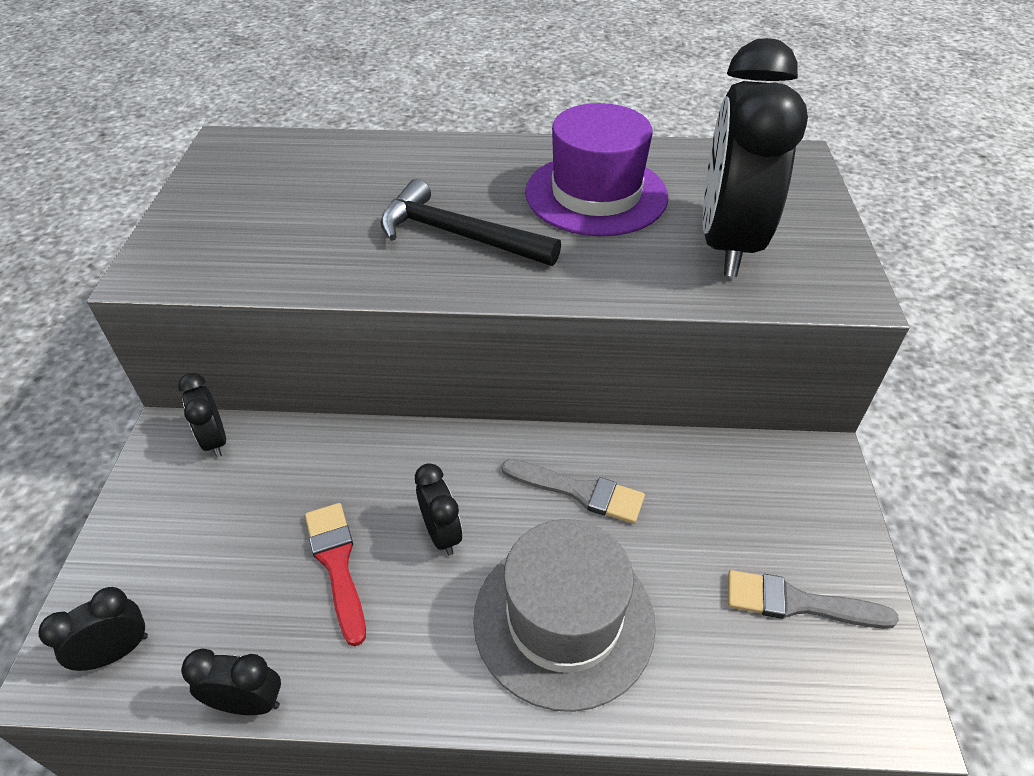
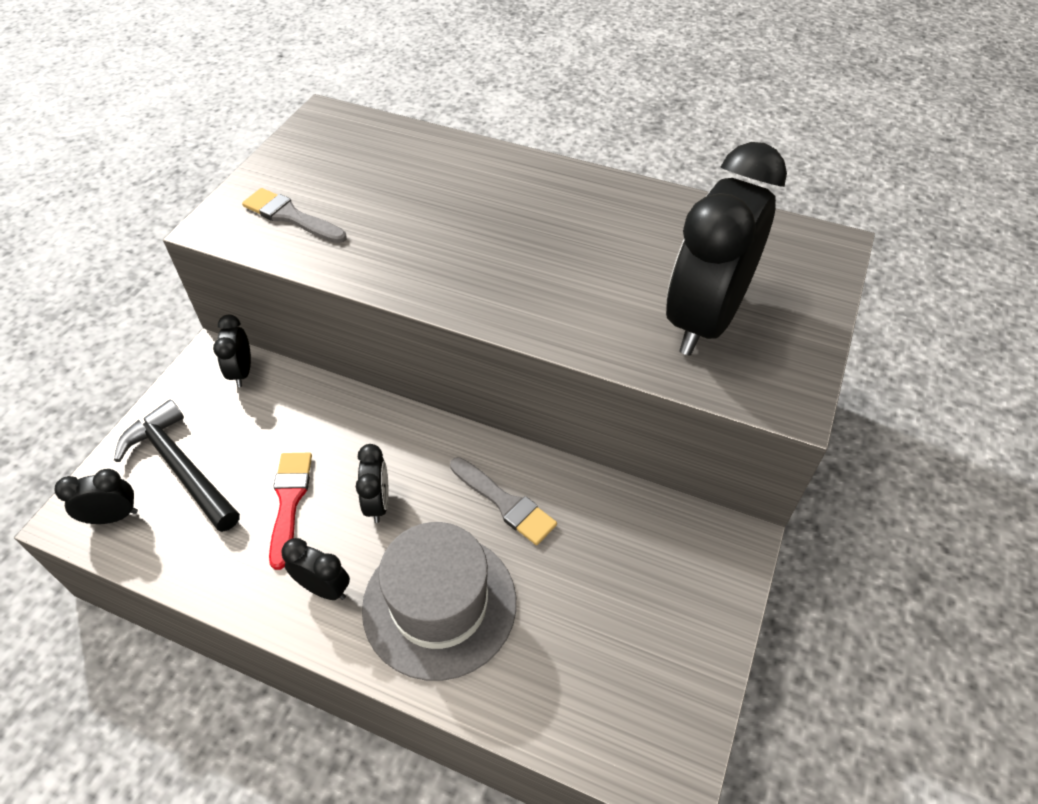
camera: 20 degrees right, 5 degrees up
black clock [181,649,281,715] -> black clock moved to [281,538,350,600]
black hammer [380,179,561,266] -> black hammer moved to [114,399,240,532]
purple hat [525,103,668,236] -> none
grey brush [728,570,899,629] -> grey brush moved to [242,188,347,243]

